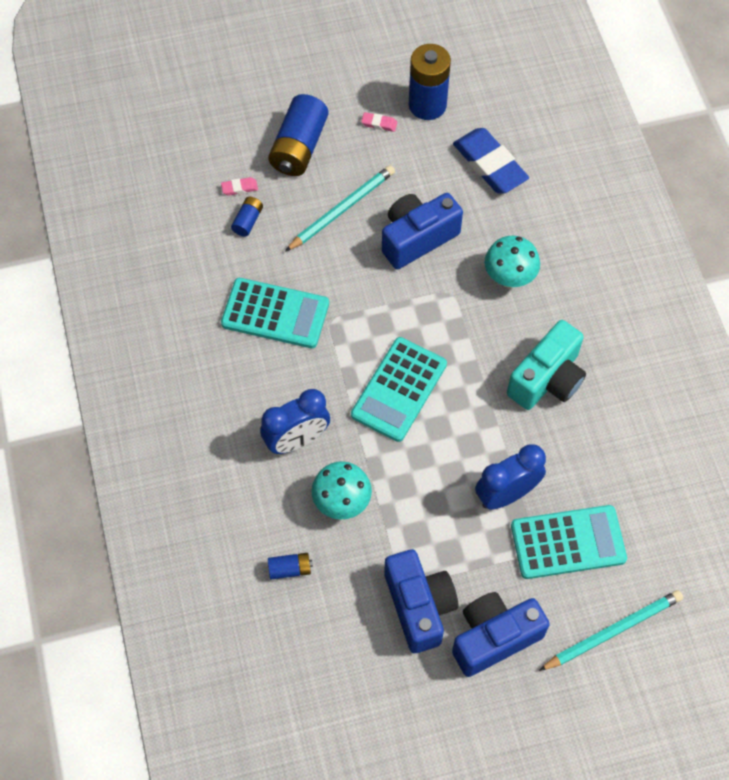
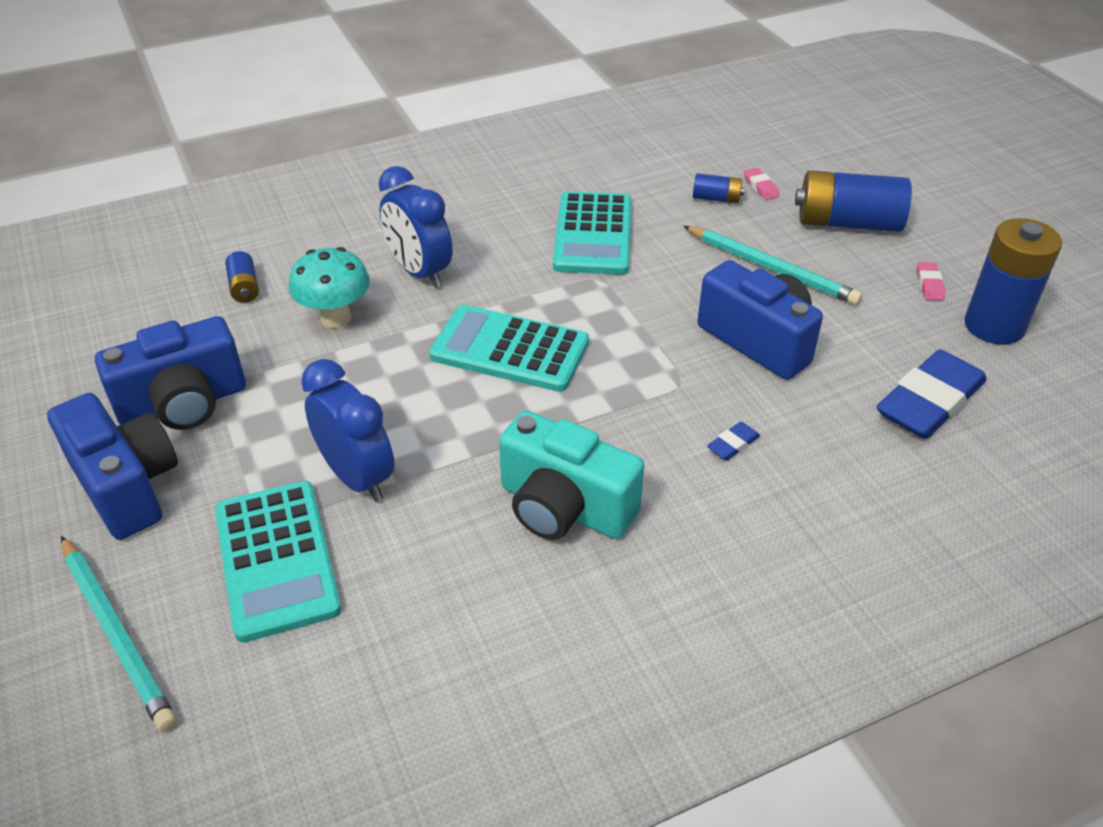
camera: 80 degrees right, 20 degrees down
turquoise mushroom [484,236,540,288] -> blue eraser [707,422,760,460]

